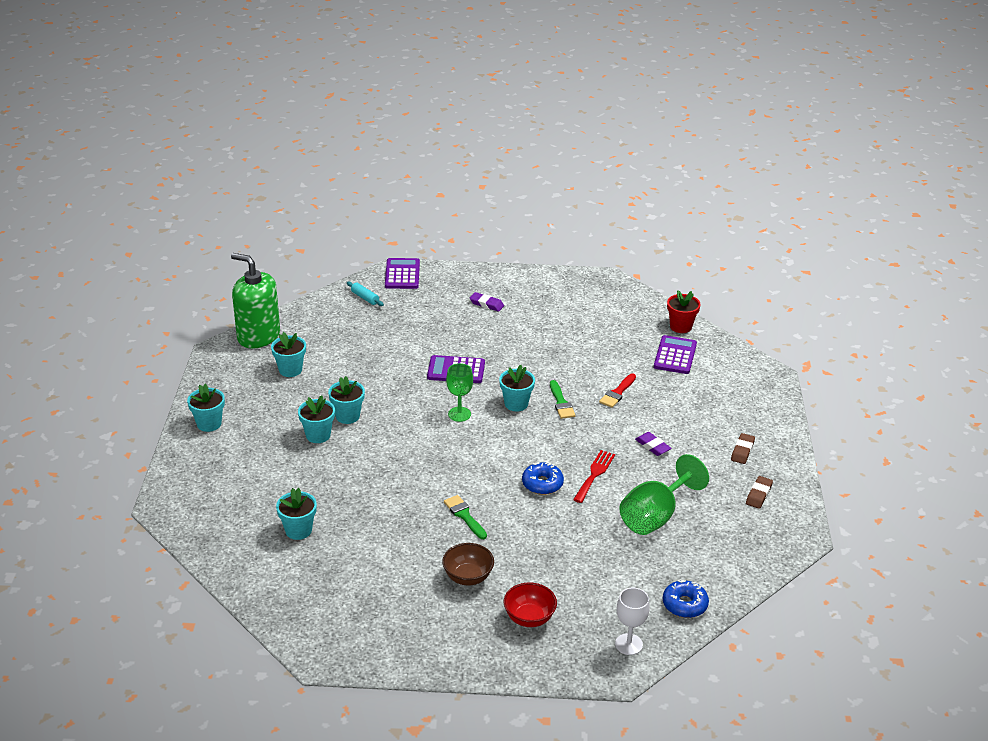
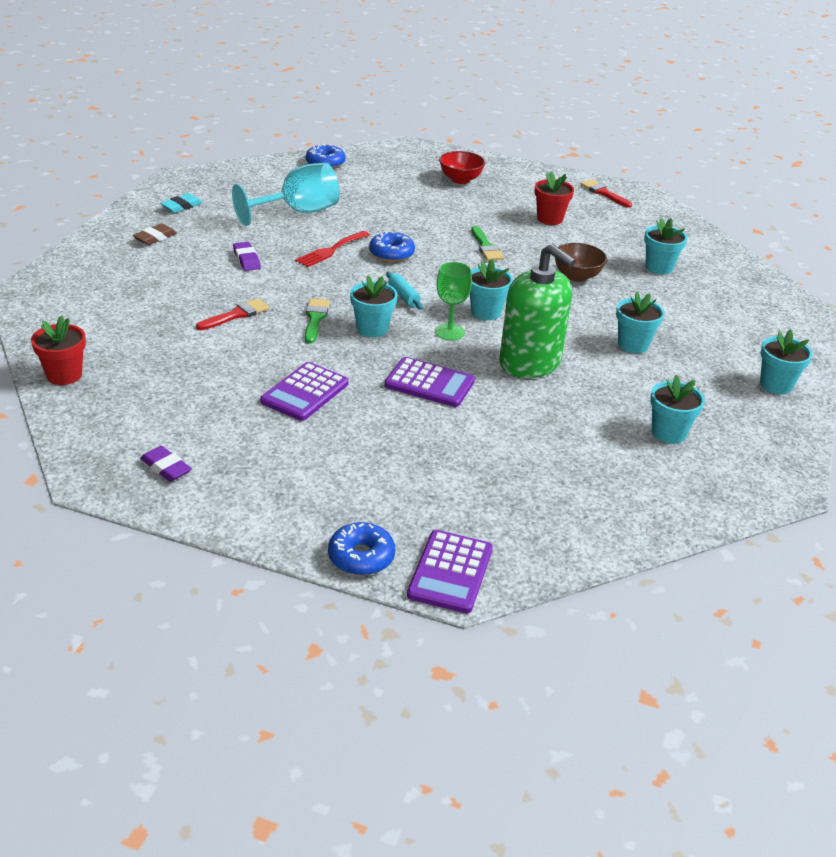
camera: 165 degrees left, 0 degrees up
green soap dispenser [231,253,280,349] -> green soap dispenser moved to [499,244,576,378]
turquoise flower pot [328,376,365,424] -> turquoise flower pot moved to [470,259,513,320]
turquoise rolling pin [347,282,384,306] -> turquoise rolling pin moved to [386,272,423,310]
brown bowl [442,543,494,586] -> brown bowl moved to [555,243,607,282]
purple eraser [470,292,504,312] -> purple eraser moved to [140,446,192,482]
white goblet [615,588,650,655] -> none
green goblet [619,454,709,535] -> turquoise goblet [232,163,340,226]
purple calculator [654,335,697,374] -> purple calculator moved to [260,362,349,421]
brown eraser [746,476,773,509] -> turquoise eraser [160,193,203,213]
none -> blue donut [328,522,395,575]
none -> red flower pot [535,171,574,225]
none -> red brush [580,179,632,208]

